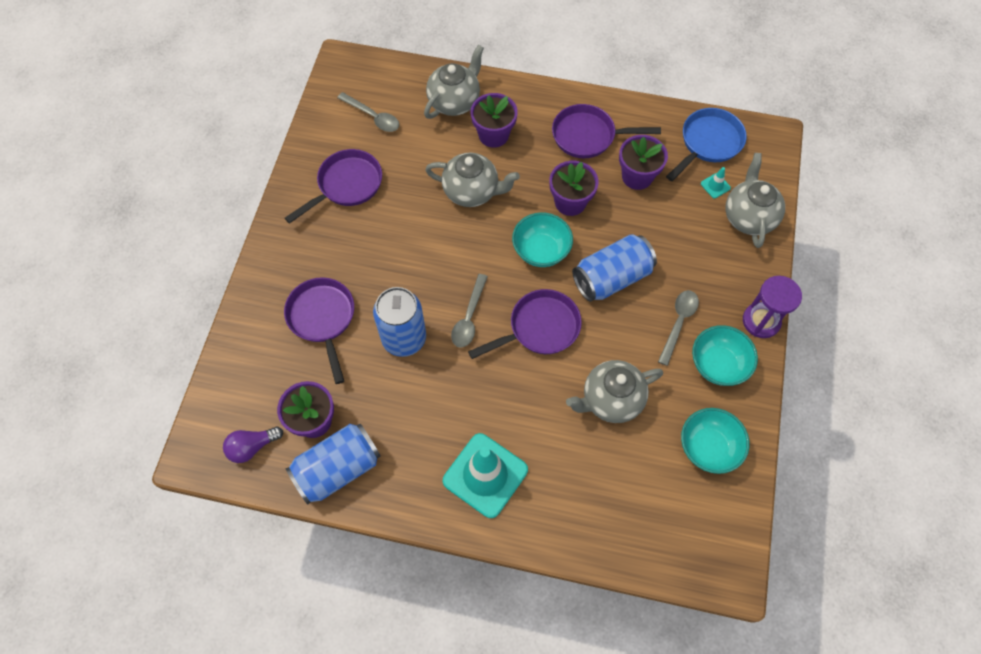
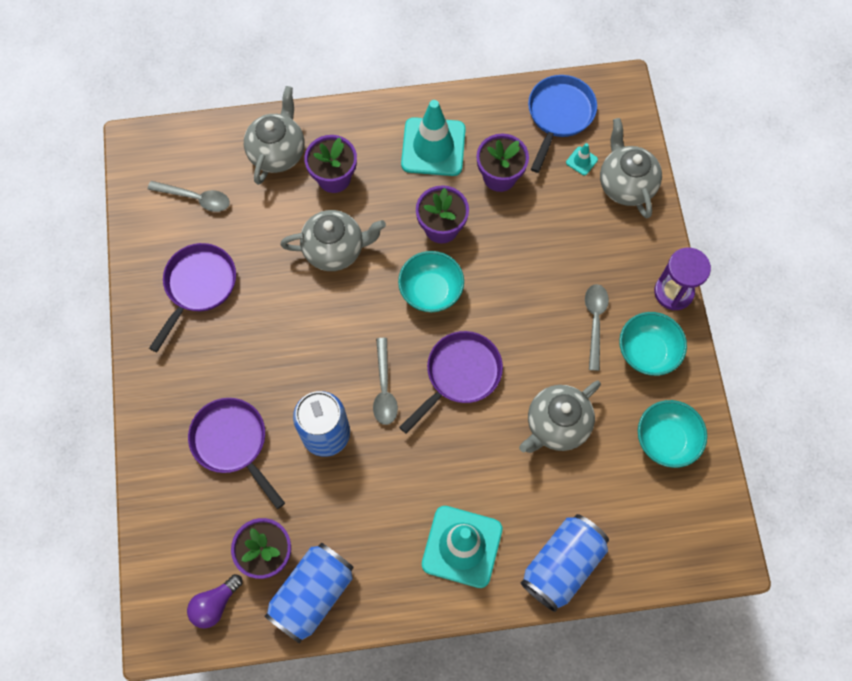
camera: 20 degrees left, 5 degrees up
purple pan [552,104,661,158] -> turquoise traffic cone [401,100,466,176]
blue can [572,234,657,302] -> blue can moved to [521,514,609,612]

